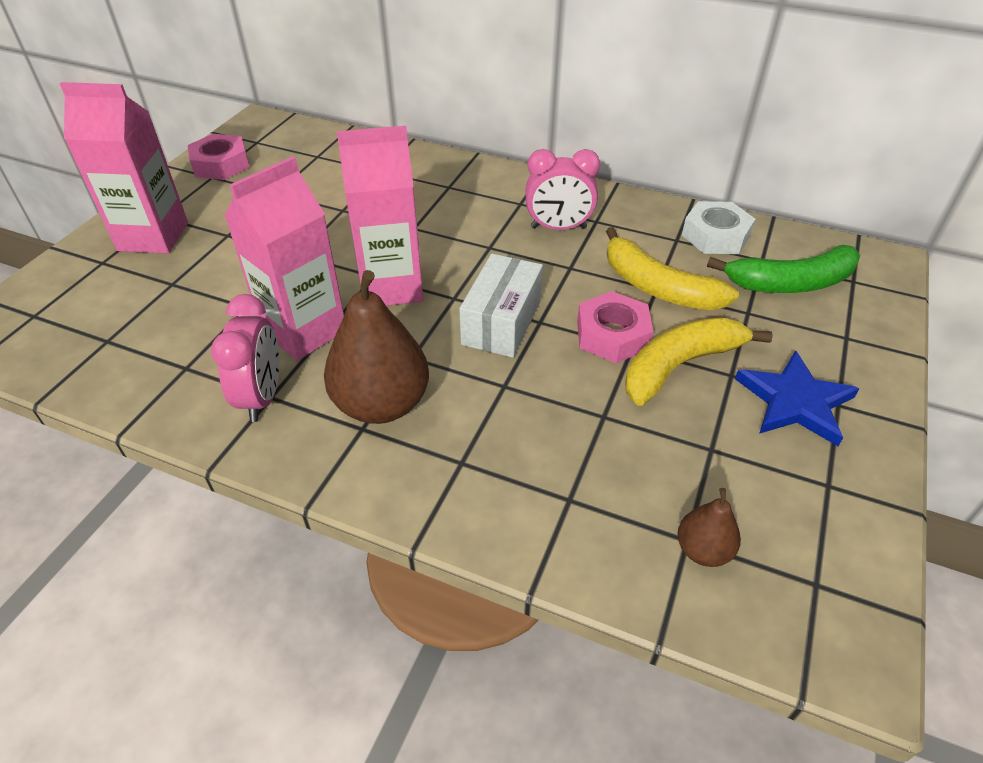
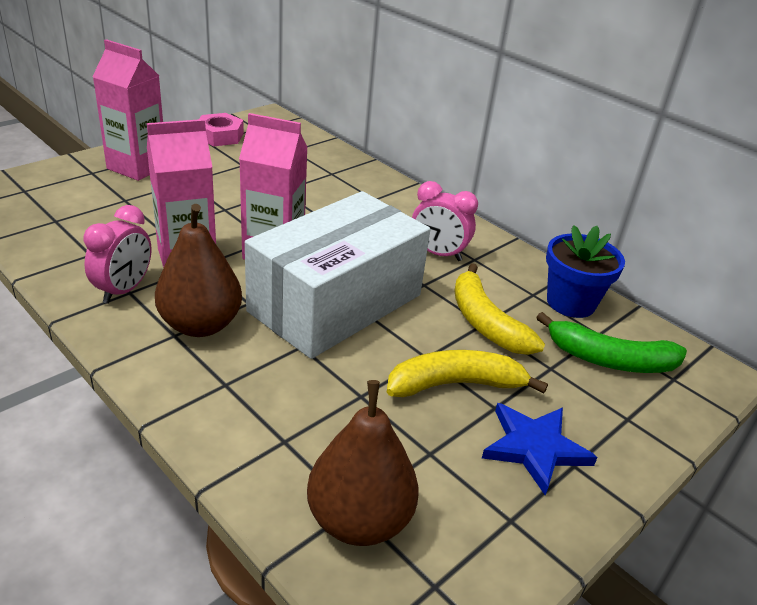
camera: 20 degrees right, 10 degrees down
white box [459,254,543,358] -> white box [245,191,431,359], size x1.99
pink nut [577,291,653,363] -> none
brown pear [678,488,741,567] -> brown pear [307,380,419,546], size x1.99
white nut [682,201,755,254] -> blue flower pot [546,225,625,318]

